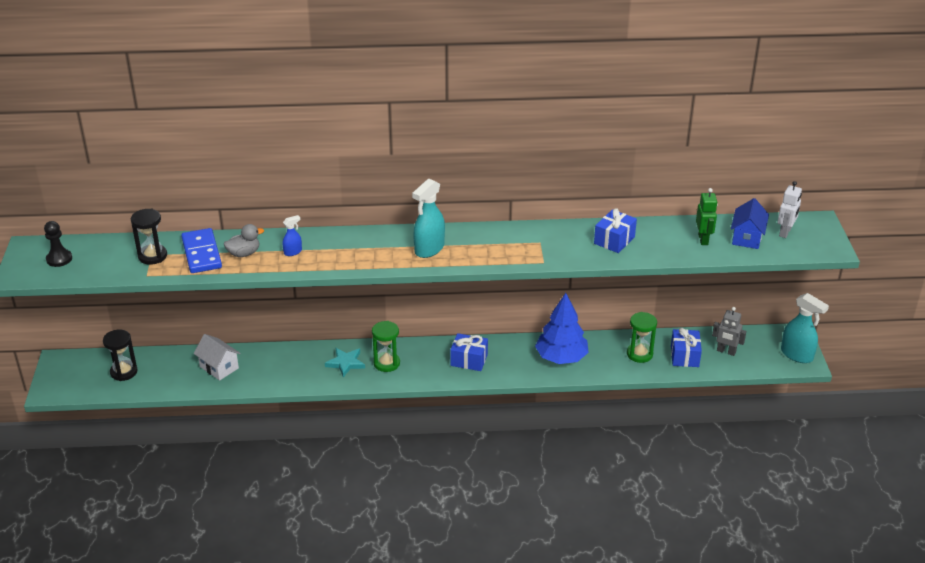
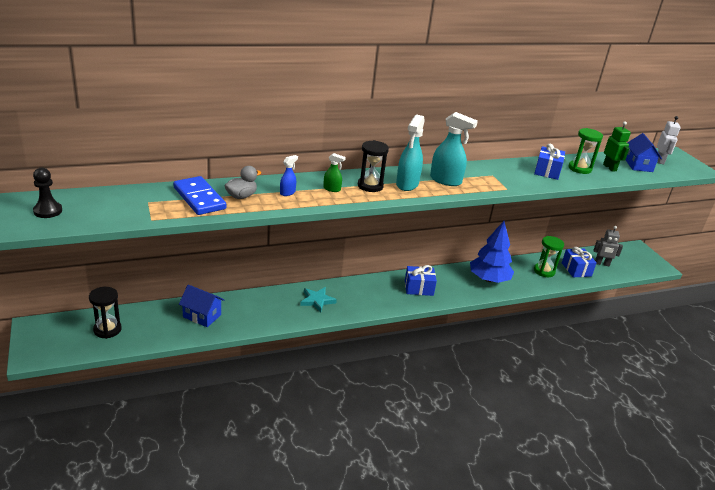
camera: 20 degrees left, 5 degrees down
black hourglass [131,208,167,265] -> black hourglass moved to [358,140,389,192]
white house [194,334,241,381] -> blue house [179,285,224,327]
green hourglass [372,321,400,372] -> green hourglass moved to [569,128,603,174]
turquoise spray bottle [781,293,829,363] -> turquoise spray bottle moved to [430,112,478,186]
none -> green spray bottle [323,153,346,192]

